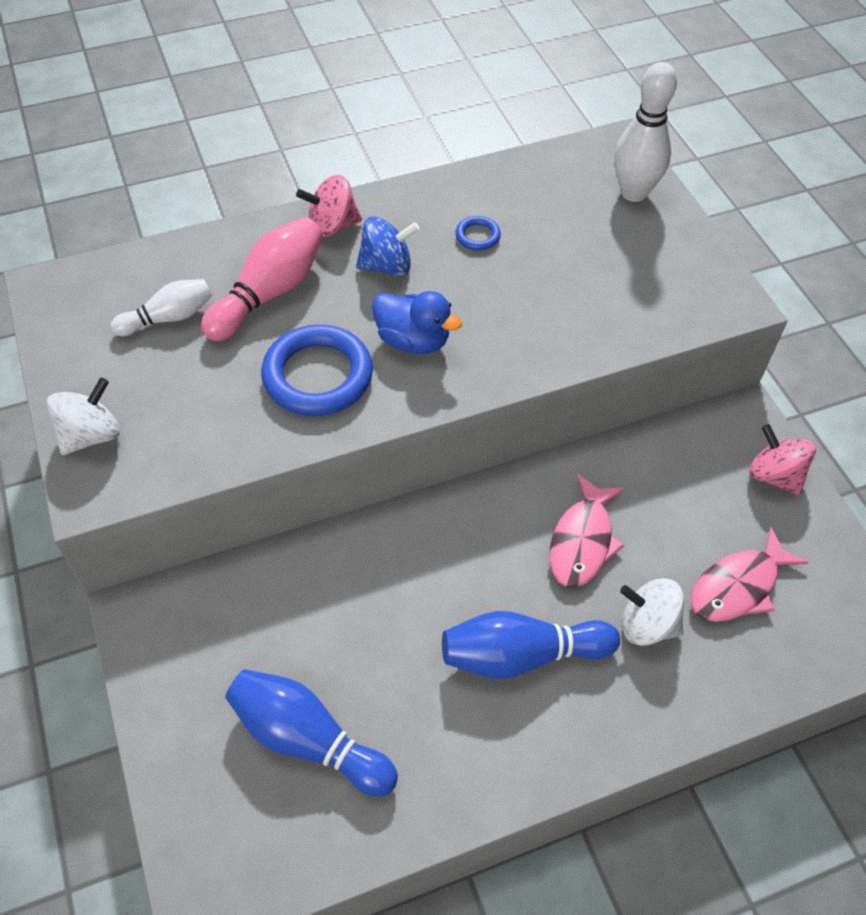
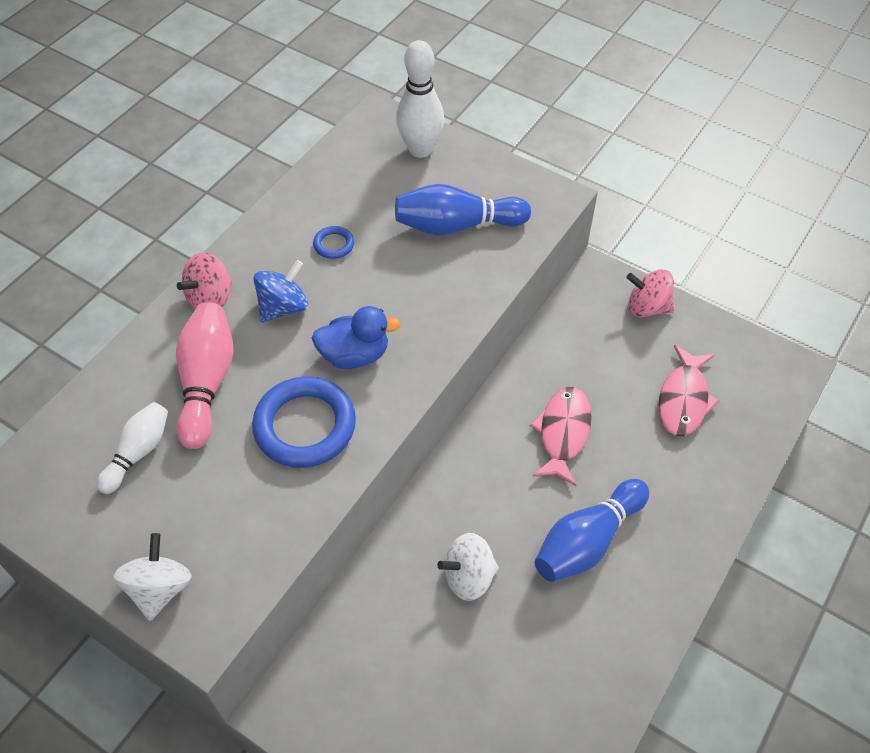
camera: 35 degrees left, 0 degrees up
blue bowling pin [225,669,398,796] -> blue bowling pin moved to [395,184,531,235]
pink fish [549,474,625,588] -> pink fish turned 150 degrees counterclockwise [530,387,592,486]
white spinning top [620,578,684,646] -> white spinning top moved to [437,533,499,601]

